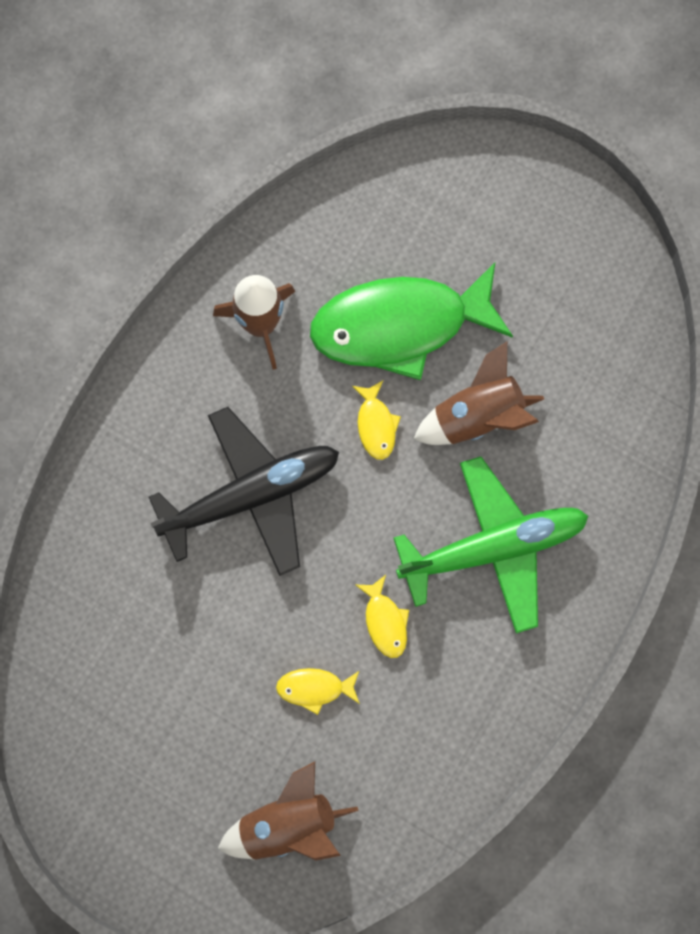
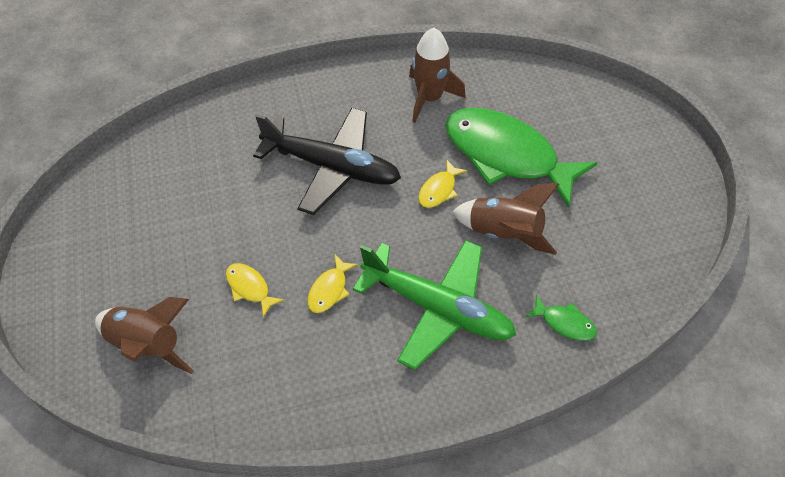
camera: 45 degrees right, 20 degrees down
none -> green fish [525,294,597,341]

